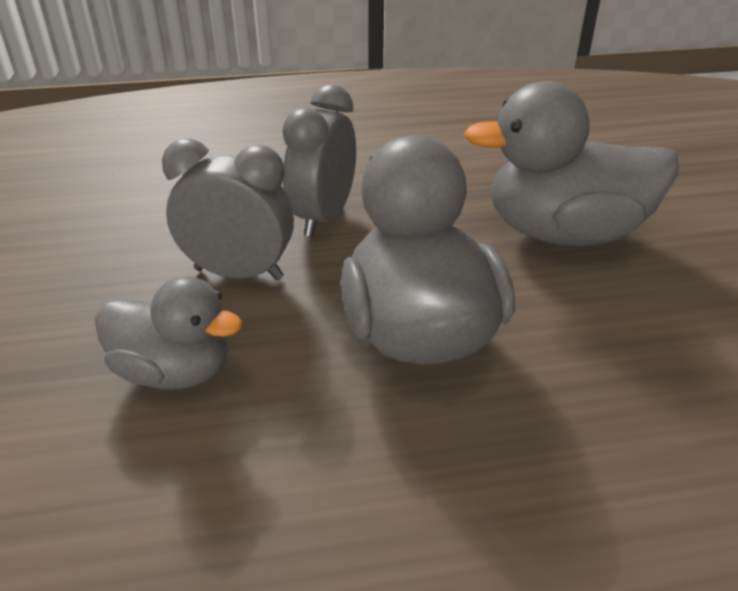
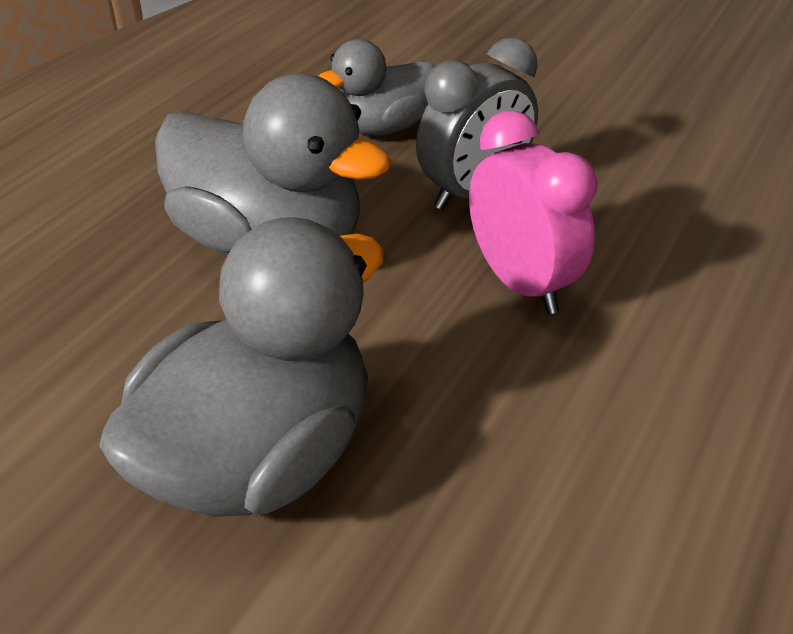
camera: 130 degrees right, 5 degrees up
grey clock [282,84,356,237] -> pink clock [469,110,597,314]

